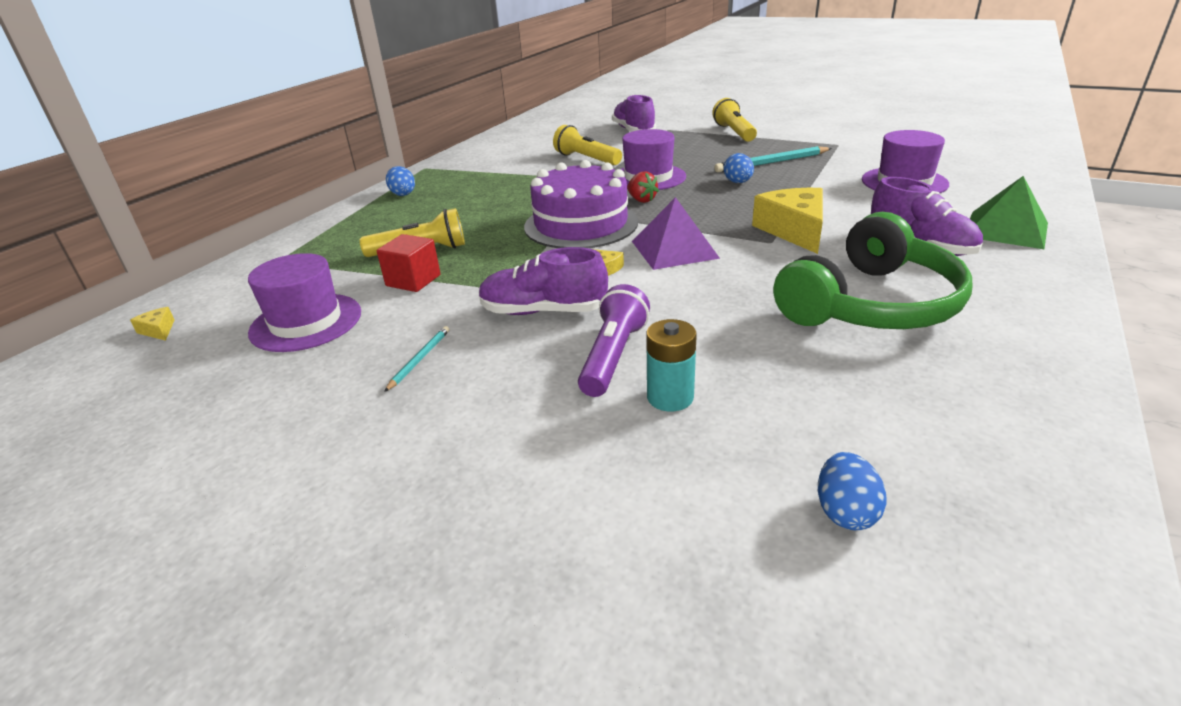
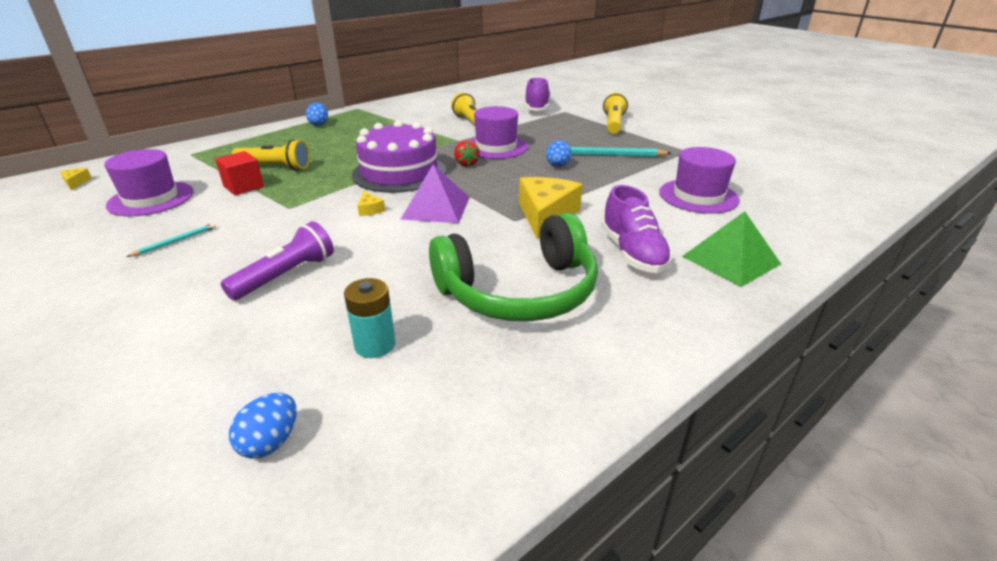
camera: 20 degrees right, 0 degrees up
purple shoe [479,247,608,315] -> none
turquoise battery [646,319,697,411] -> turquoise battery moved to [344,278,395,358]

